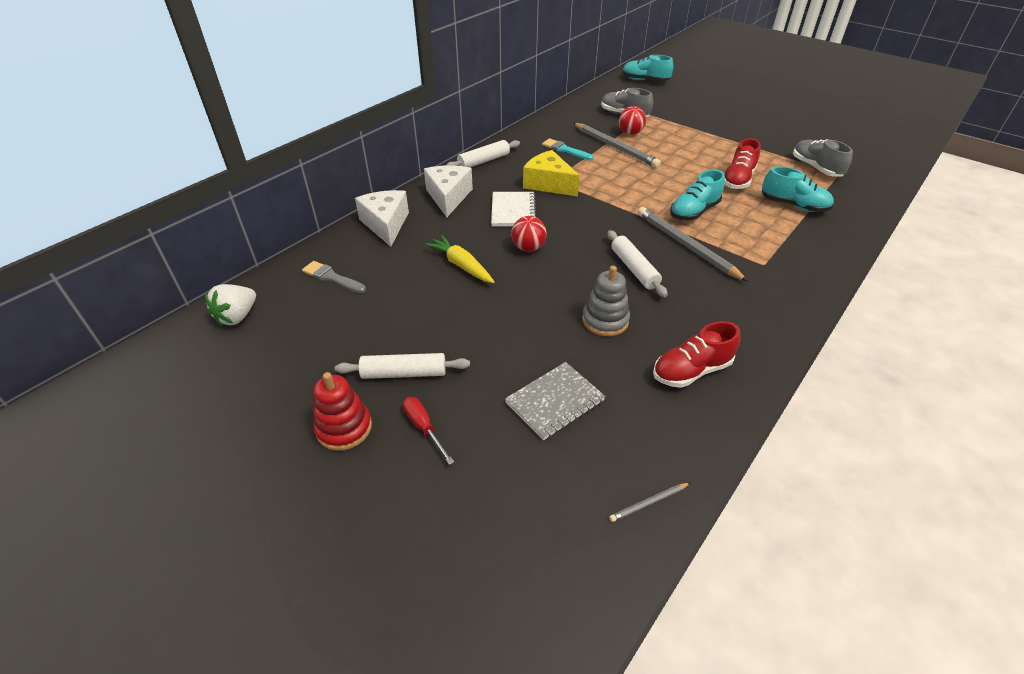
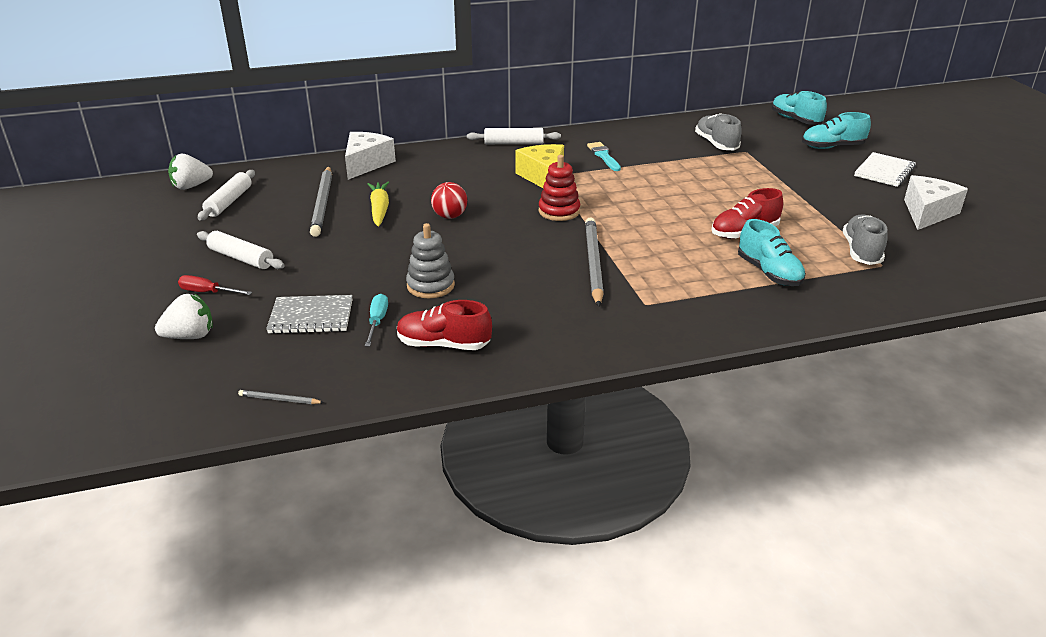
camera: 35 degrees right, 10 degrees down
grey brush [302,261,366,293] -> none
red stacking toy [313,372,372,451] -> red stacking toy moved to [539,155,580,221]
red screwdriver [403,397,454,465] -> red screwdriver turned 75 degrees counterclockwise [178,275,252,295]
white cheese [424,165,473,217] -> white cheese moved to [904,175,968,230]
white notebook [491,192,536,226] -> white notebook moved to [854,152,916,187]
grey pencil [573,123,661,168] -> grey pencil moved to [310,166,332,237]
white rolling pin [608,230,668,297] -> white rolling pin moved to [198,170,255,221]
red ball [619,106,646,135] -> none
turquoise shoe [670,169,725,220] -> turquoise shoe moved to [802,112,871,149]
none -> white strawberry [155,294,213,339]
none -> turquoise screwdriver [365,294,388,346]

